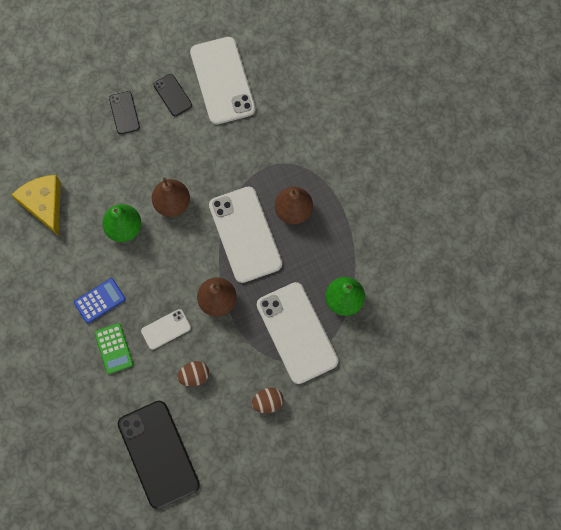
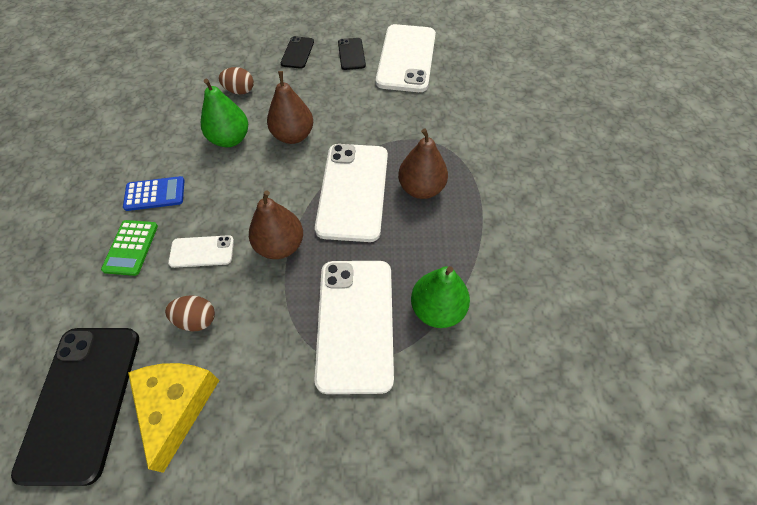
camera: 25 degrees right, 15 degrees down
yellow cheese [12,175,61,236] -> yellow cheese moved to [128,363,219,473]
brown egg [251,388,284,413] -> brown egg moved to [218,67,254,94]

